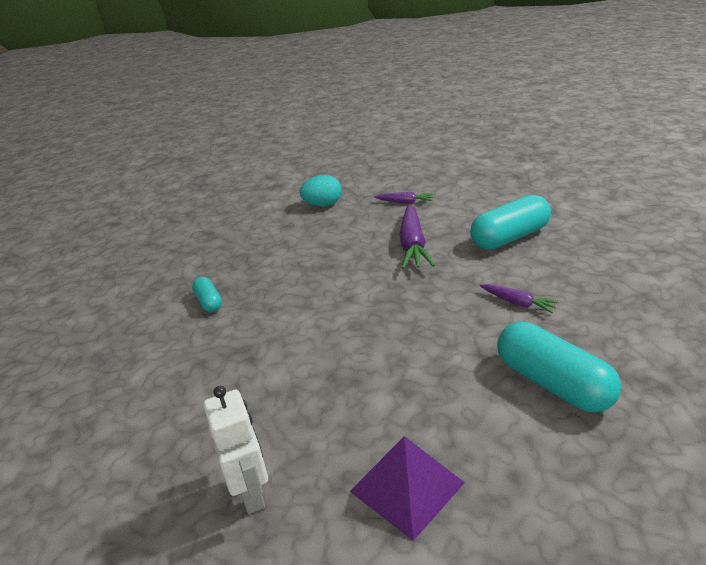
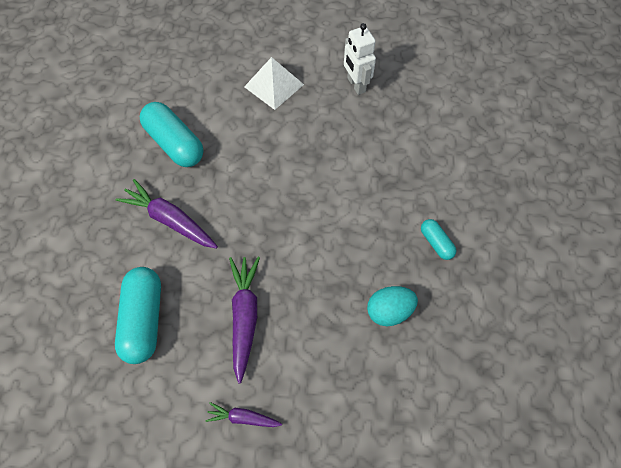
camera: 175 degrees right, 30 degrees up
turquoise egg [300,175,342,207] -> turquoise egg moved to [367,286,418,326]
purple pyramid [350,436,465,541] -> white pyramid [244,57,304,110]
turquoise capsule [470,195,551,250] -> turquoise capsule turned 60 degrees counterclockwise [115,267,161,364]
purple carrot [480,284,559,313] -> purple carrot [115,179,218,249], size x1.82

